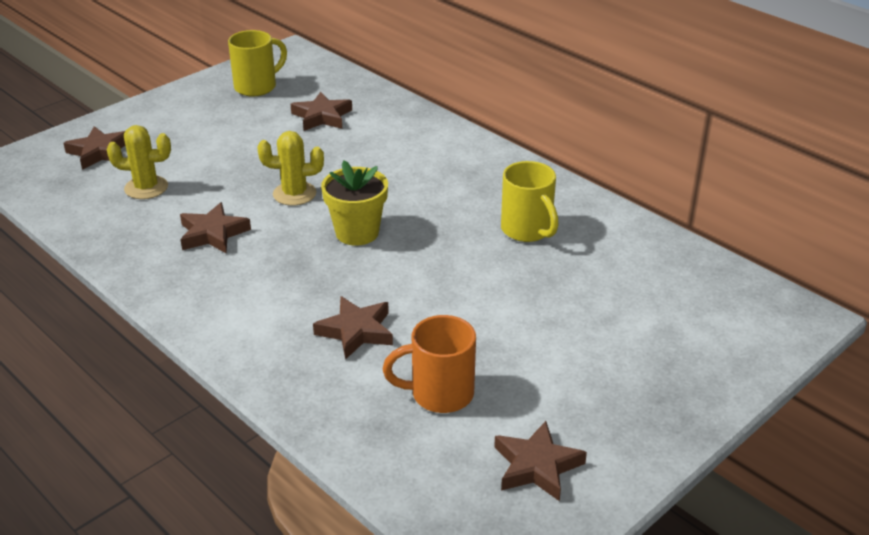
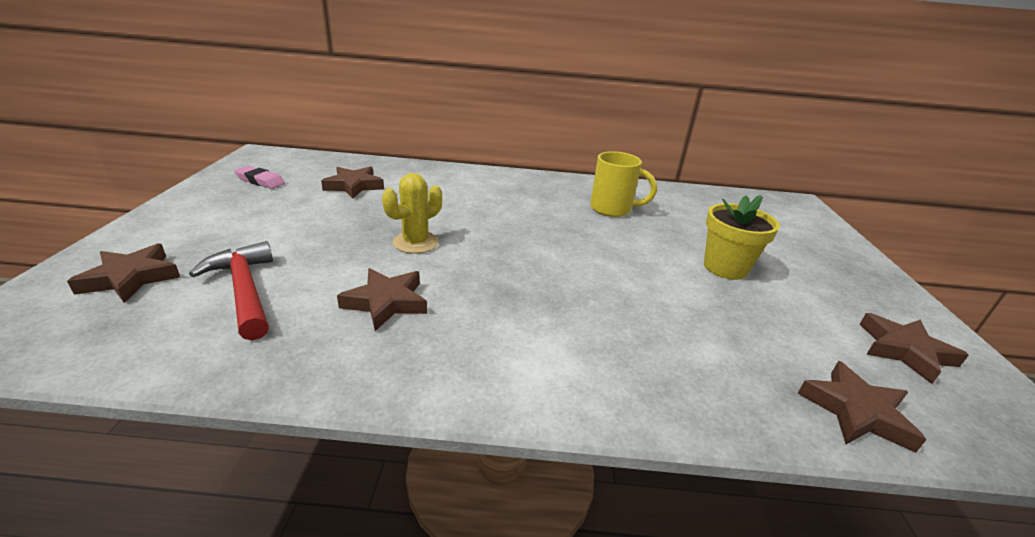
camera: 45 degrees left, 5 degrees down
yellow cactus [106,125,171,199] -> red hammer [189,241,273,340]
yellow mug [228,30,287,97] -> pink eraser [234,166,285,189]
brown star [313,296,393,360] -> brown star moved to [797,361,927,453]
yellow flower pot [321,160,388,246] -> yellow flower pot moved to [704,195,780,280]
orange mug [382,315,476,413] -> none

